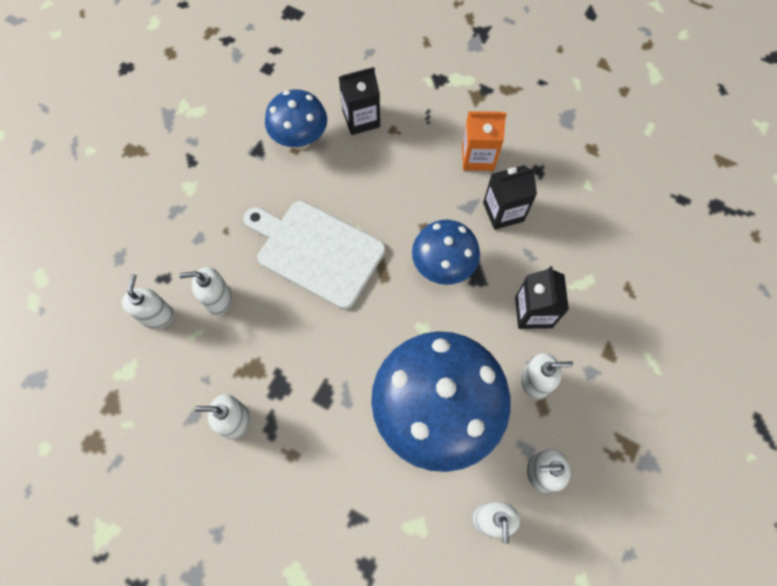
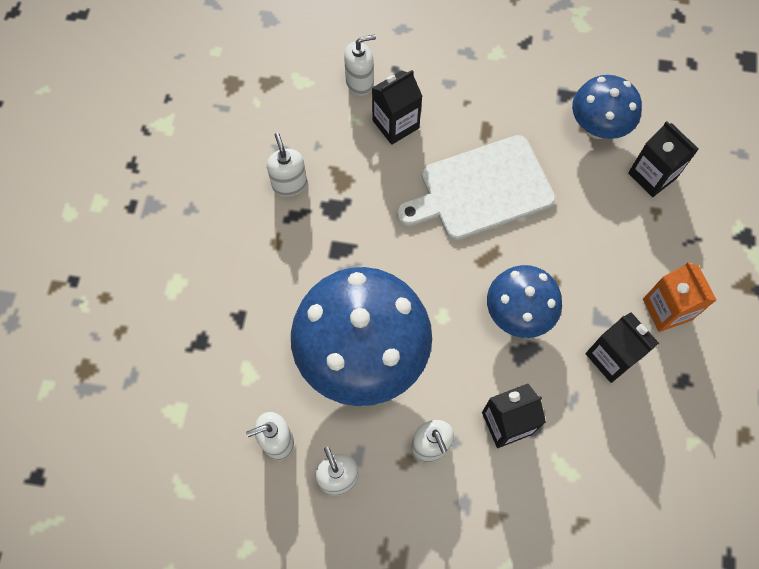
camera: 70 degrees right, 0 degrees up
white soap dispenser [179,267,232,315] -> black carton [372,70,422,145]
white cutting board [244,201,386,309] -> white cutting board turned 120 degrees counterclockwise [397,135,555,240]

